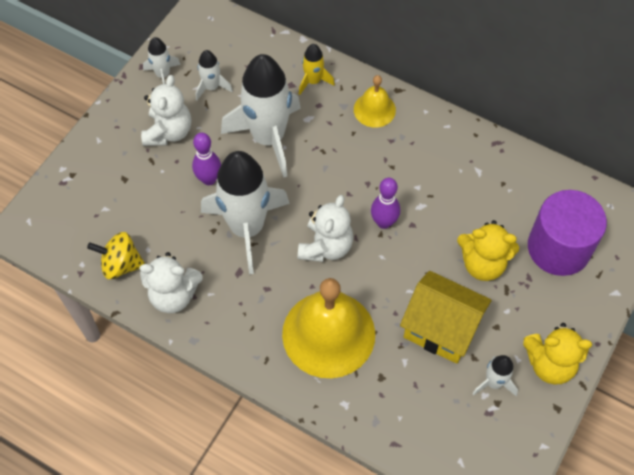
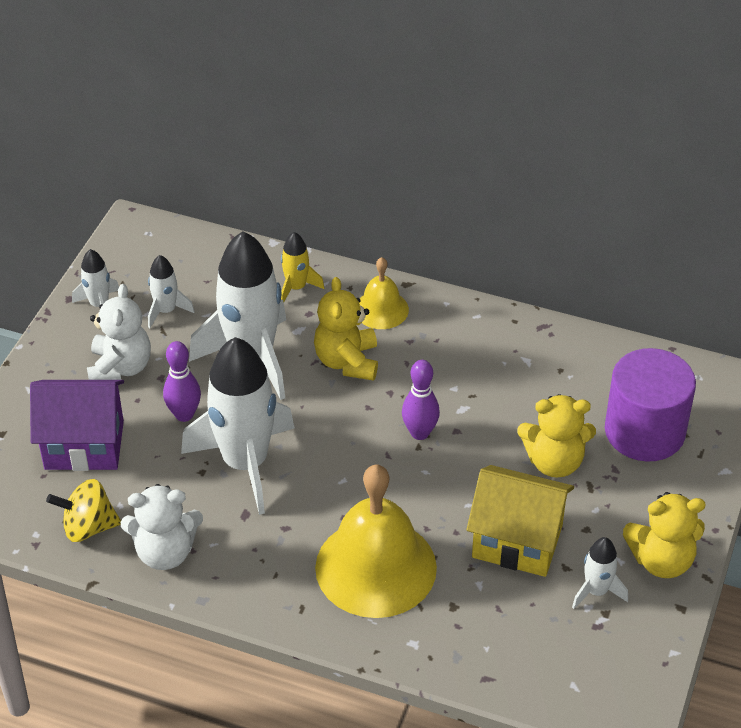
camera: 10 degrees left, 15 degrees down
white teddy bear [298,195,353,262] -> none
none -> purple house [30,380,124,471]
none -> yellow teddy bear [314,277,378,381]

